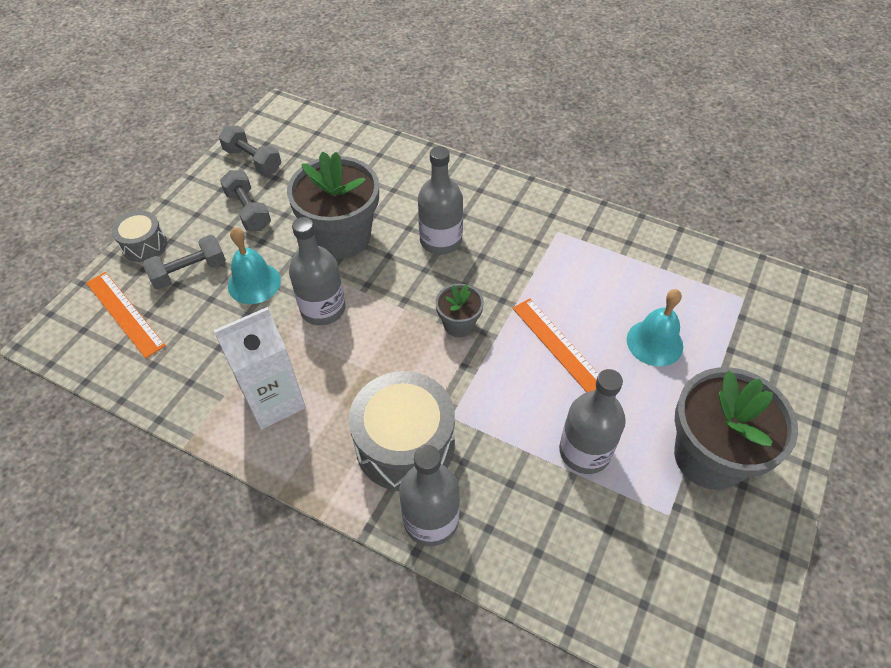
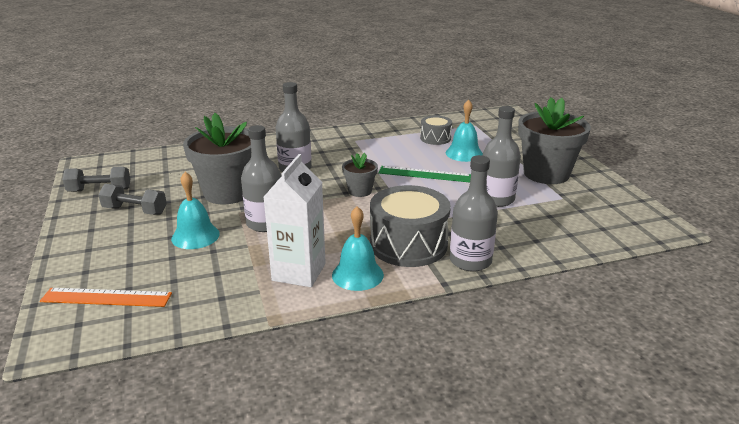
camera: 45 degrees left, 25 degrees down
grey drum [112,211,167,262] -> grey drum moved to [420,116,452,145]
grey dumbbell [143,235,226,290] -> none
orange ruler [513,298,599,392] -> green ruler [378,166,471,182]
none -> turquoise bell [332,206,384,291]

